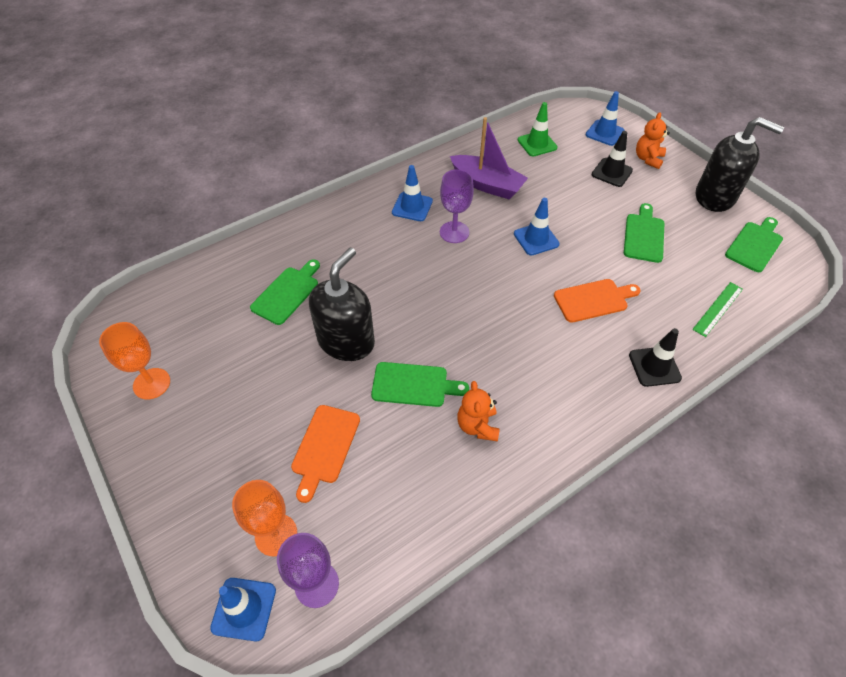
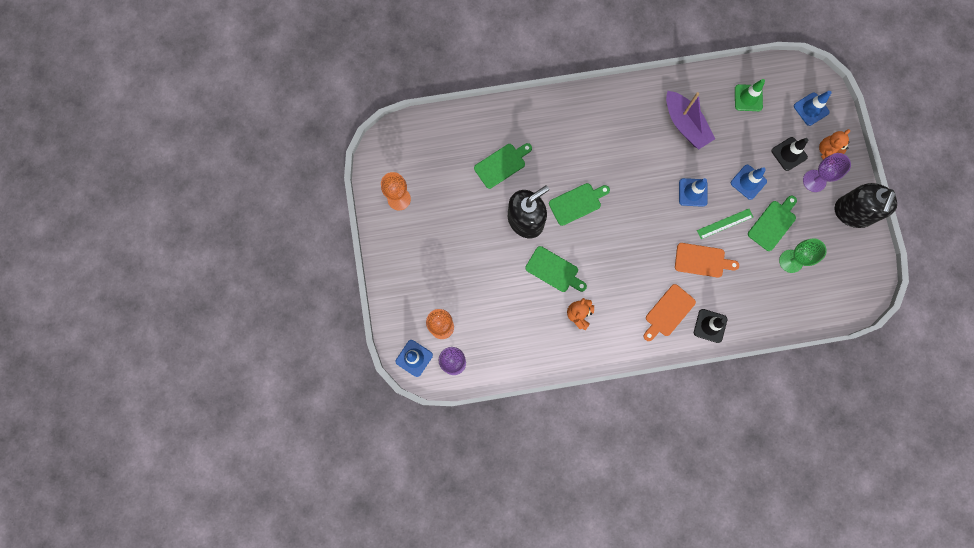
camera: 25 degrees right, 25 degrees up
orange cutting board [291,405,360,503] -> orange cutting board moved to [644,284,696,341]
blue traffic cone [392,165,433,221] -> blue traffic cone moved to [731,165,767,200]
purple goblet [440,169,474,243] -> purple goblet moved to [803,153,851,192]
green ruler [692,282,743,337] -> green ruler moved to [697,209,753,239]
black soap dispenser [696,117,784,212] -> black soap dispenser turned 60 degrees clockwise [834,183,897,228]
green cutting board [725,217,783,272] -> green cutting board moved to [549,183,610,226]
none -> green goblet [779,238,827,273]

